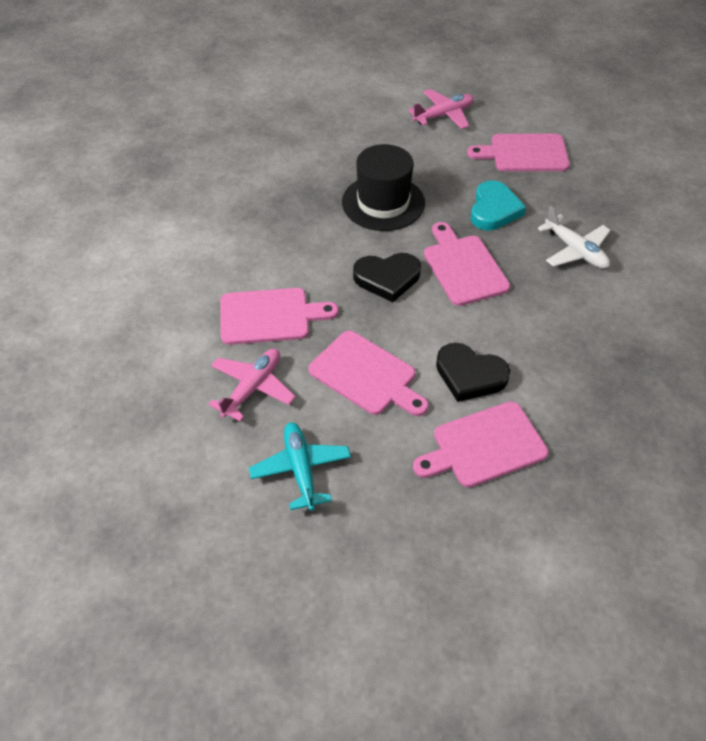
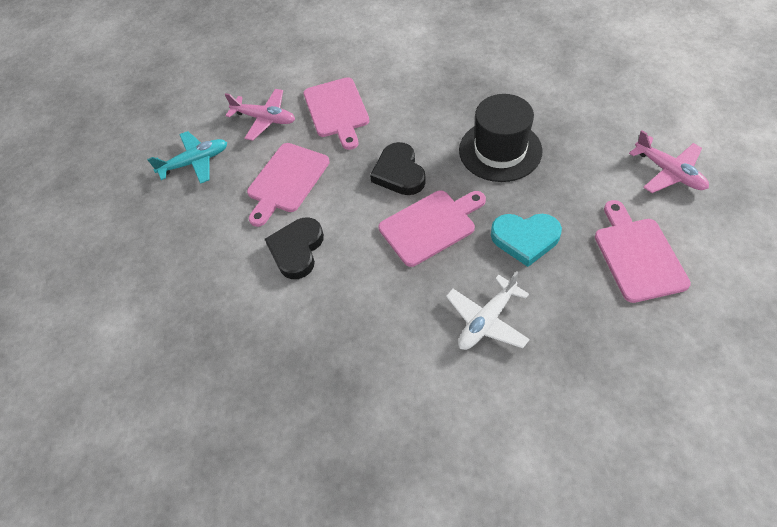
camera: 85 degrees right, 5 degrees up
pink cutting board [413,401,548,488] -> none

